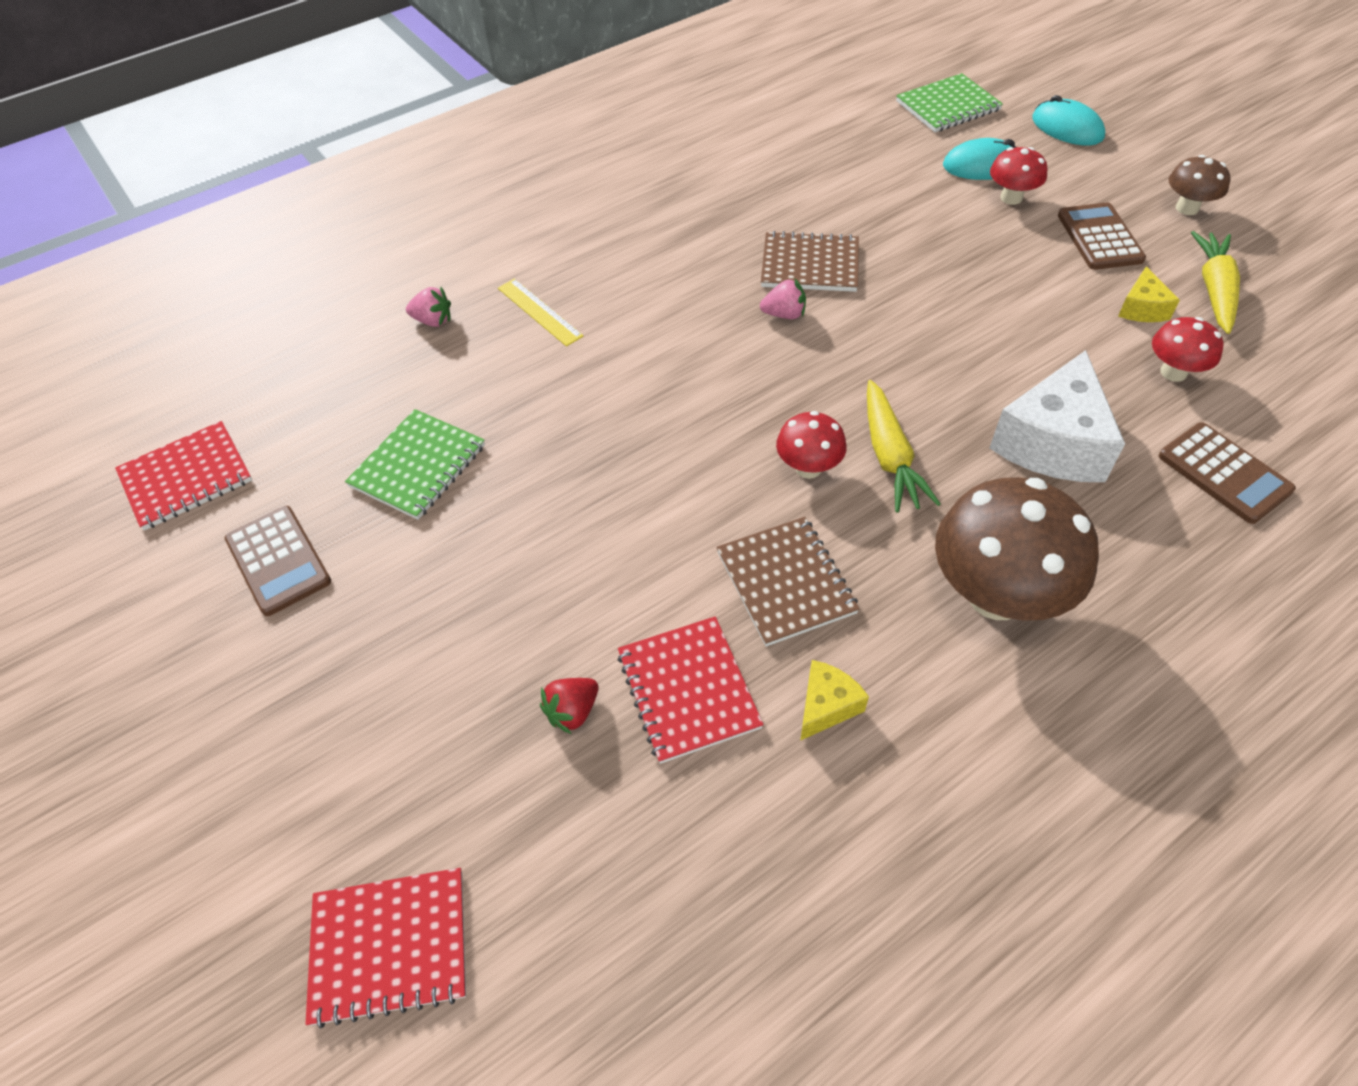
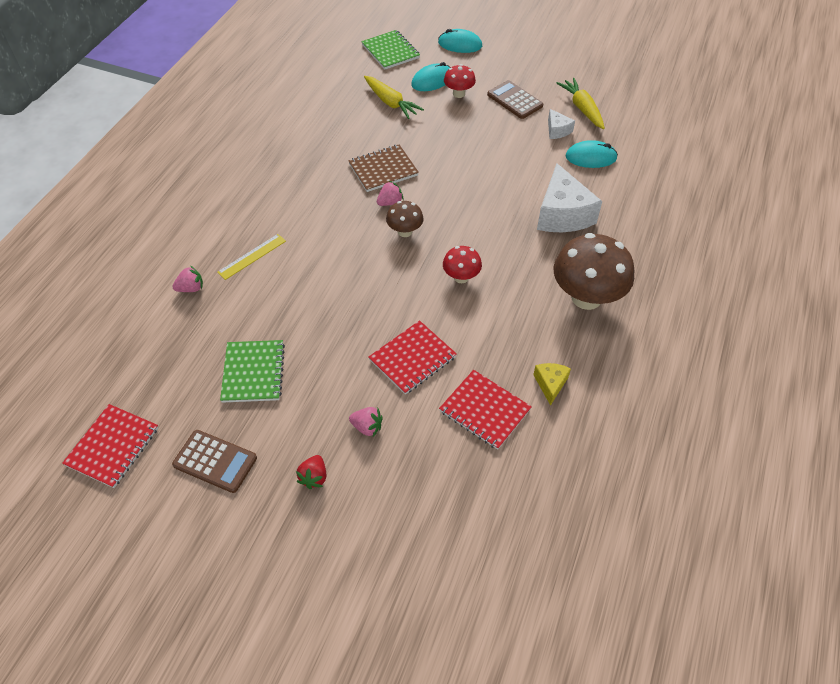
camera: 35 degrees left, 0 degrees up
red notebook [306,868,466,1028] -> red notebook moved to [369,320,457,395]
yellow ruler [498,279,583,347] -> yellow ruler turned 60 degrees counterclockwise [217,234,286,280]
red strawberry [540,678,598,734] -> red strawberry moved to [296,455,326,489]
brown notebook [717,517,860,647] -> none
yellow carrot [867,380,940,513] -> yellow carrot moved to [364,76,424,119]
green notebook [896,73,1003,132] -> green notebook turned 60 degrees counterclockwise [361,30,420,70]
yellow cheese [1118,266,1180,322] -> white cheese [548,109,575,139]
red mushroom [1152,317,1224,382] -> turquoise mouse [566,140,618,168]
brown calculator [1159,422,1296,524] -> none
brown mushroom [1169,155,1231,215] -> brown mushroom moved to [386,201,424,237]
none -> pink strawberry [349,407,383,437]

